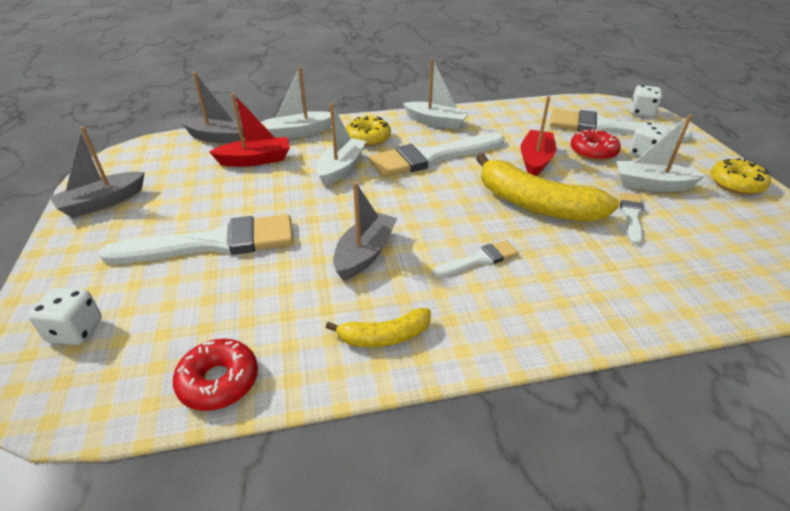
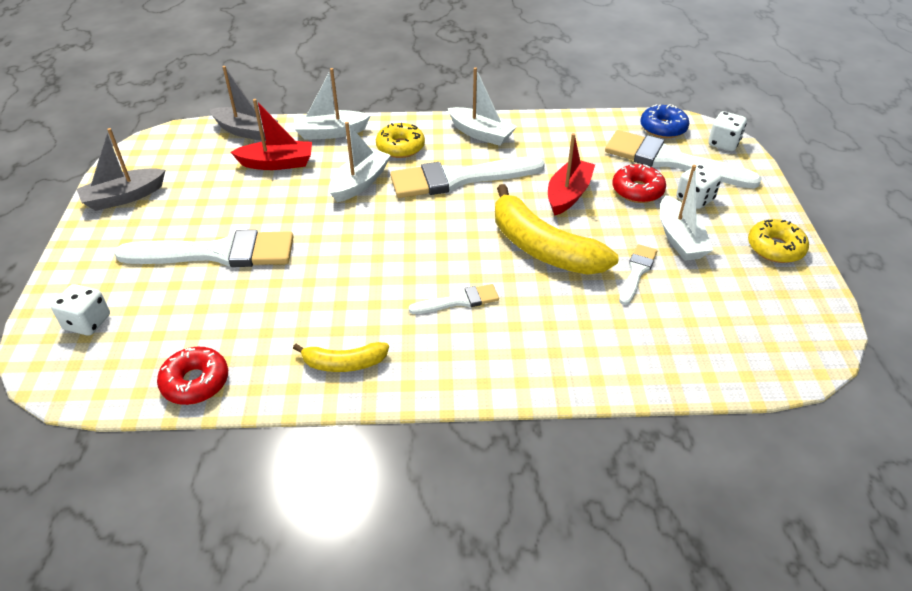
camera: 10 degrees right, 5 degrees up
grey boat [333,182,397,281] -> none
white boat [616,114,706,192] -> white boat turned 120 degrees counterclockwise [660,165,713,261]
none -> blue donut [640,104,689,138]

